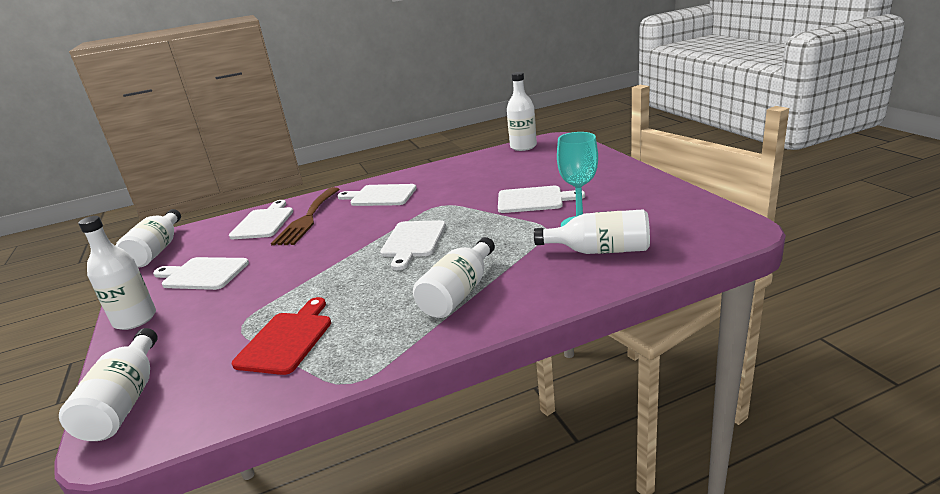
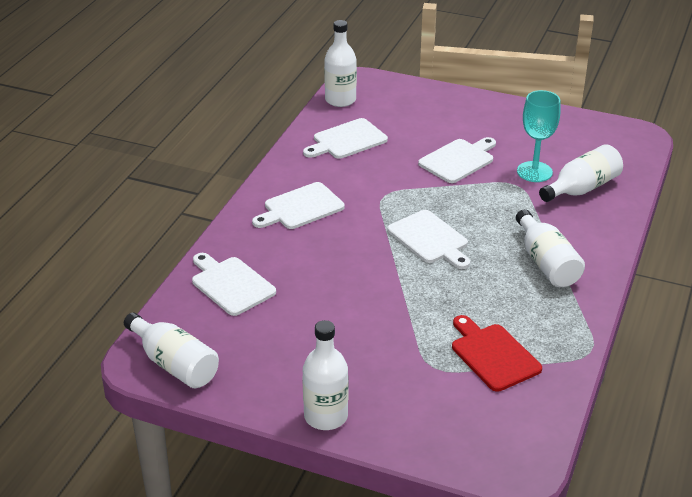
camera: 50 degrees left, 10 degrees up
white bottle [59,328,158,441] -> none
white cutting board [153,257,249,290] -> white cutting board moved to [303,118,388,159]
brown fork [271,187,340,245] -> none

